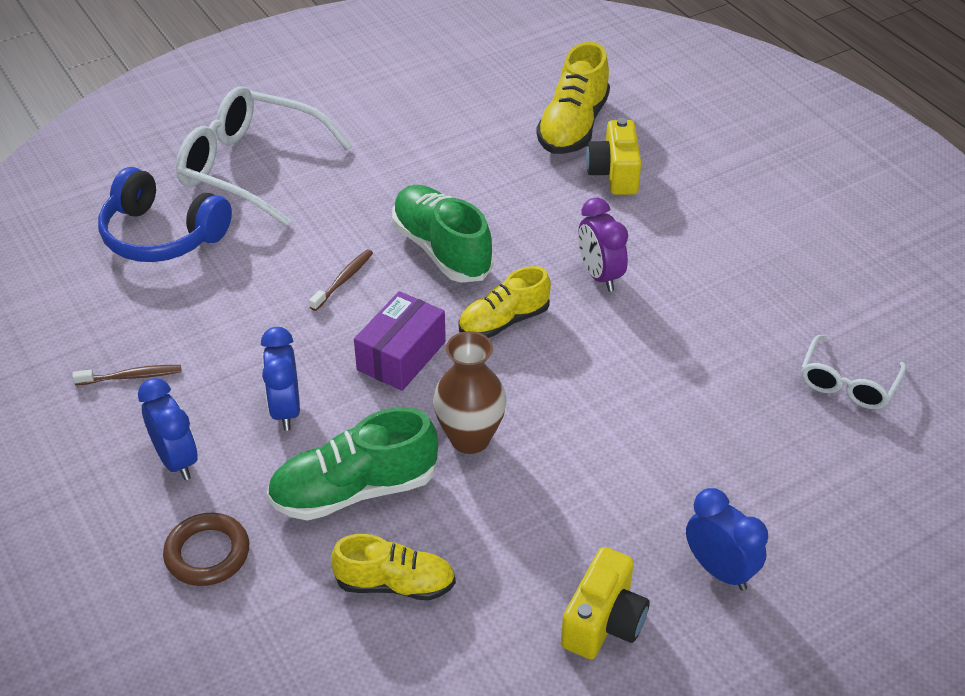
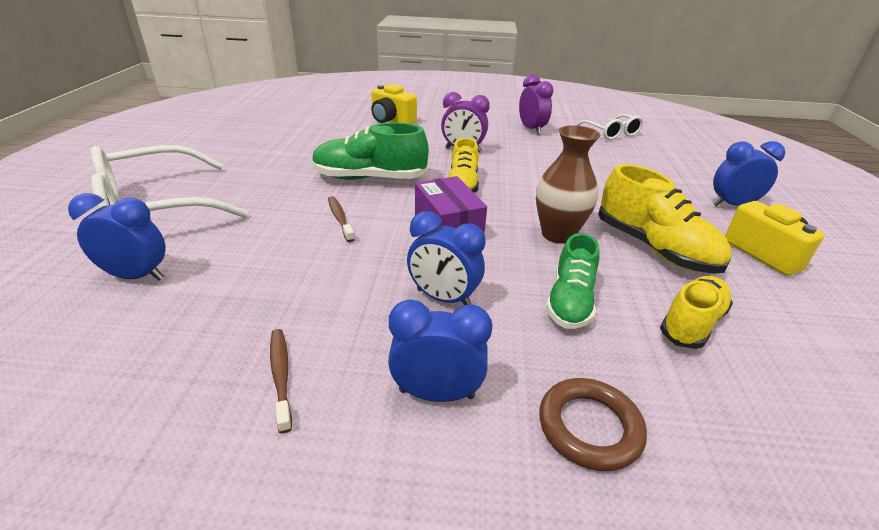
camera: 55 degrees left, 10 degrees down
brown toothbrush [72,365,181,385] -> brown toothbrush turned 45 degrees counterclockwise [270,329,292,433]
blue headphones [98,167,232,262] -> blue clock [68,193,166,281]
green shoe [267,407,438,521] -> green shoe [546,233,600,329], size x0.67
yellow shoe [536,42,610,154] -> yellow shoe moved to [598,164,732,274]
none -> purple clock [519,75,554,135]

